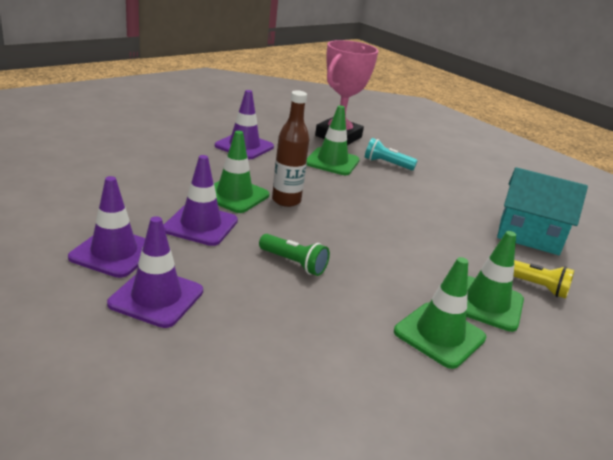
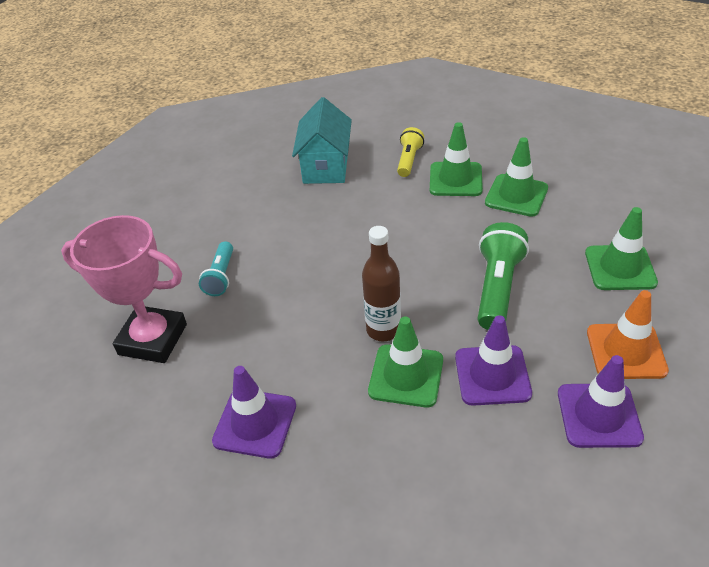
camera: 100 degrees left, 15 degrees up
purple traffic cone [107,216,203,328] -> orange traffic cone [587,290,669,379]
green flashlight [259,234,330,276] -> green flashlight [477,222,529,330], size x1.63
green traffic cone [306,105,360,175] -> green traffic cone moved to [585,207,658,290]

